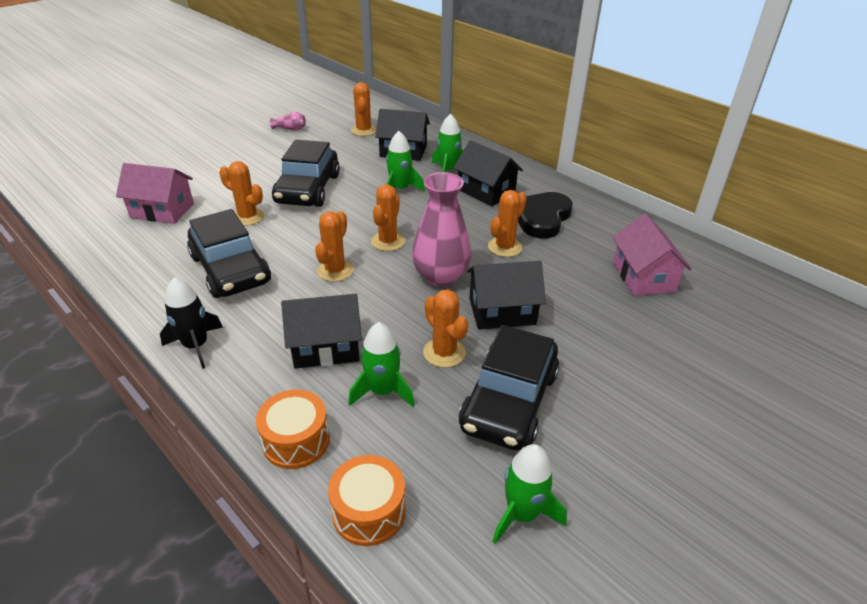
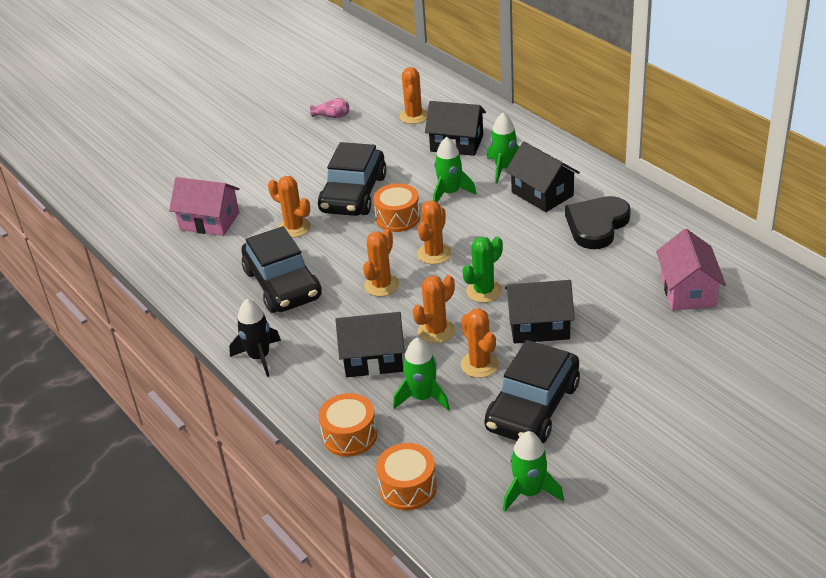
camera: 10 degrees right, 0 degrees up
pink vase [412,172,471,287] -> green cactus [462,236,503,303]
orange cactus [488,190,527,257] -> orange cactus moved to [413,275,455,343]
none -> orange drum [373,183,420,232]

